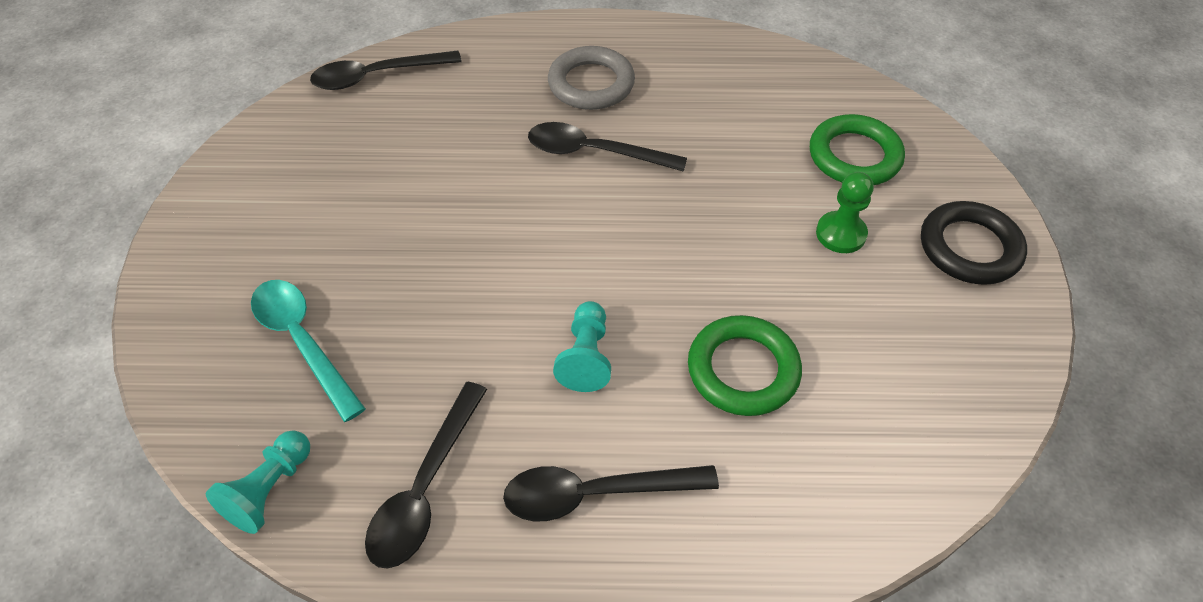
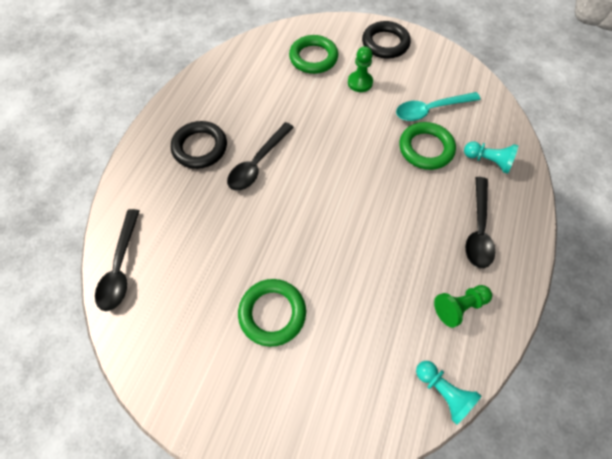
camera: 70 degrees left, 10 degrees up
turquoise spoon [251,280,366,422] -> turquoise spoon moved to [396,92,481,121]
black spoon [365,382,487,569] -> green pawn [434,285,492,328]
grey ring [548,46,635,110] -> black ring [171,121,227,169]
turquoise pawn [553,301,611,392] -> turquoise pawn moved to [464,142,518,174]
none -> green ring [238,279,306,347]

